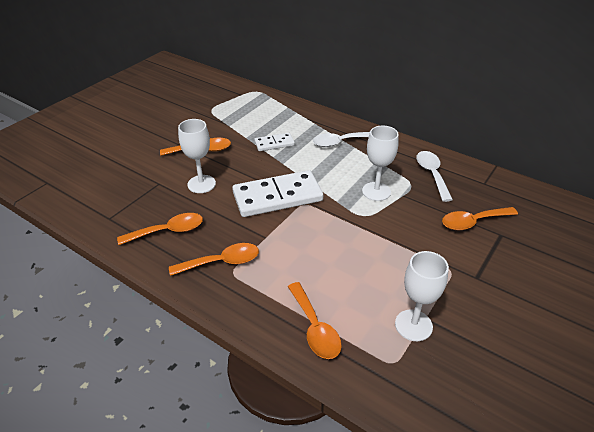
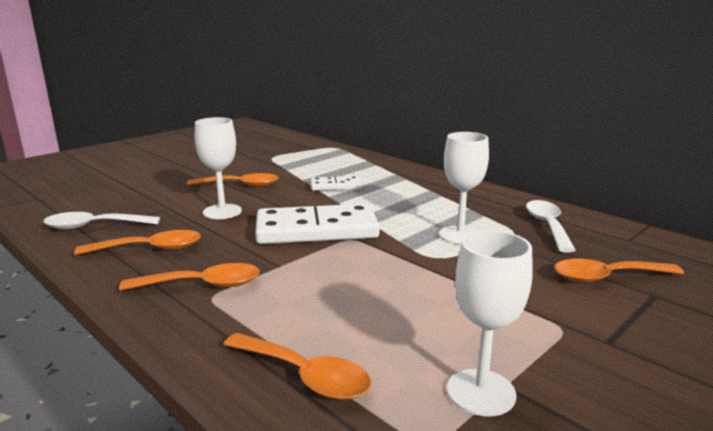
camera: 10 degrees right, 20 degrees down
orange spoon [288,282,342,359] -> orange spoon turned 45 degrees counterclockwise [223,333,371,400]
white spoon [313,132,370,147] -> white spoon moved to [43,212,160,229]

